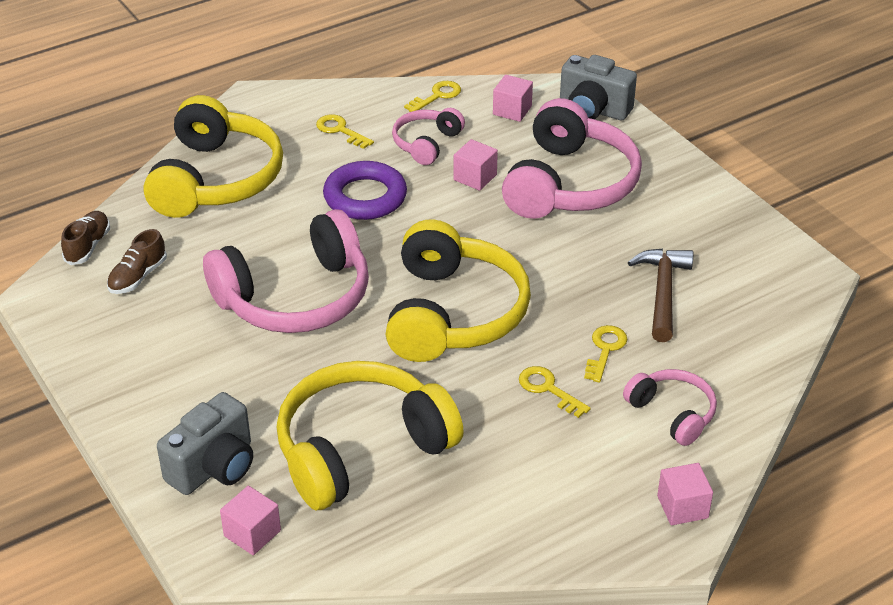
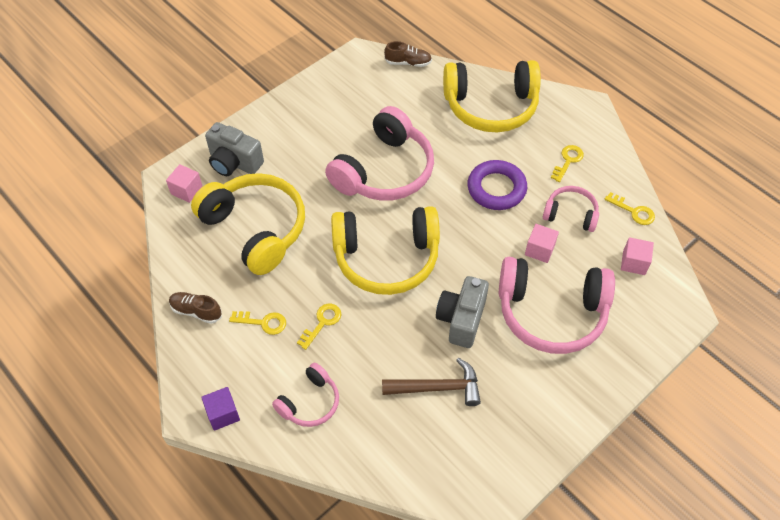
camera: 80 degrees right, 15 degrees up
brown shoe [107,229,167,294] -> brown shoe moved to [169,292,222,324]
pink headphones [203,209,369,333] -> pink headphones turned 105 degrees counterclockwise [325,106,434,201]
grey camera [560,55,637,120] -> grey camera moved to [436,276,489,348]
yellow key [584,325,627,383] -> yellow key moved to [229,311,286,335]
pink cube [657,463,713,525] -> purple cube [201,387,240,431]

